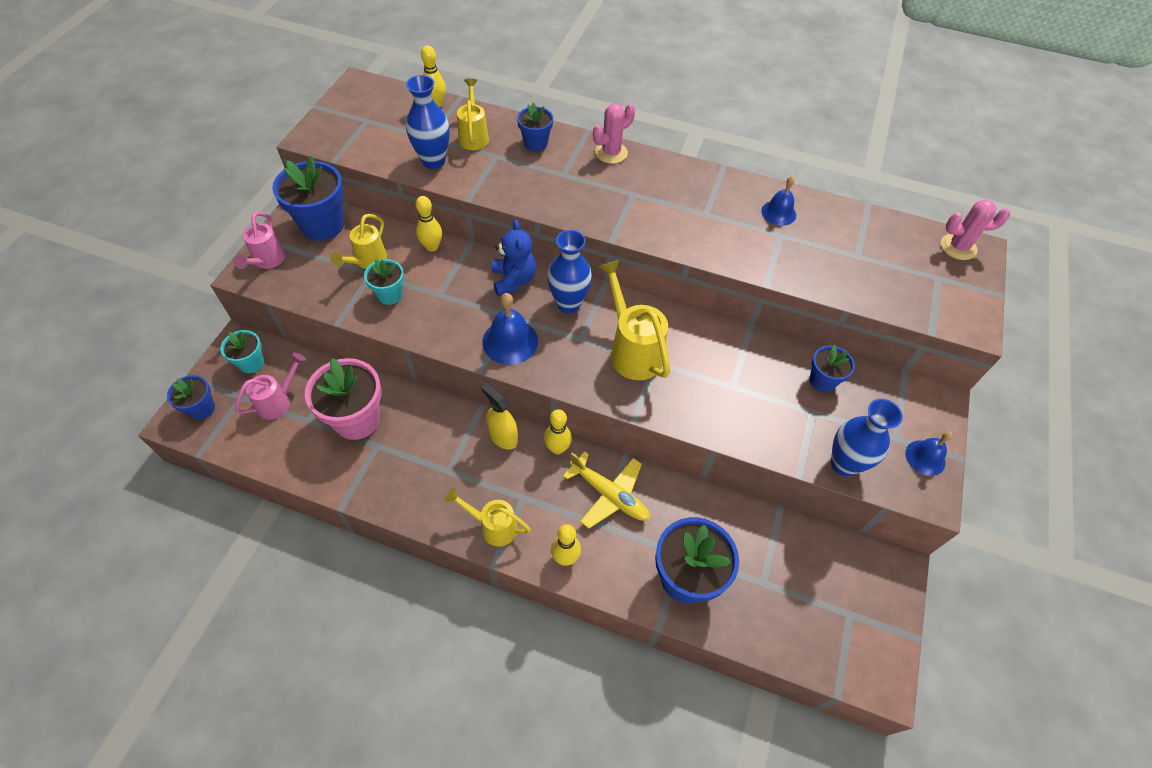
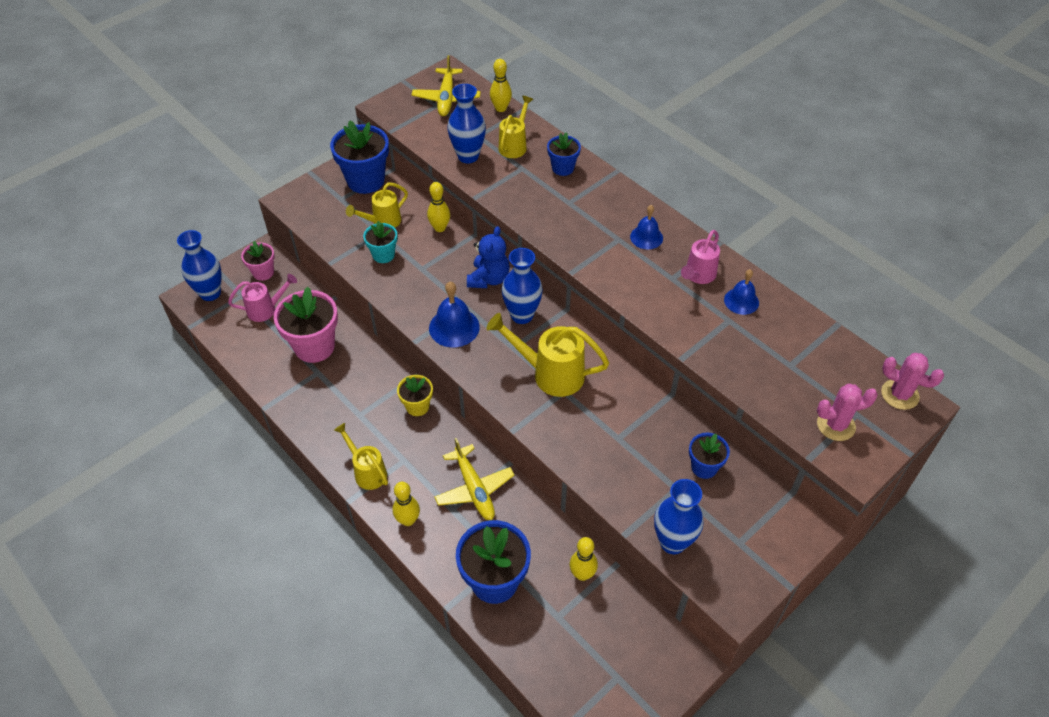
camera: 30 degrees right, 5 degrees down
blue flower pot [167,375,215,420] -> blue vase [177,230,222,301]
turquoise flower pot [220,330,264,373] -> pink flower pot [241,241,275,281]
pink watering can [233,212,285,269] -> pink watering can moved to [681,230,720,284]
yellow spray bottle [481,383,518,450] -> yellow flower pot [397,375,433,416]
yellow bowling pin [544,409,572,454] -> yellow bowling pin moved to [570,537,598,581]
pink cactus [593,103,635,164] -> pink cactus moved to [817,384,878,441]
yellow watering can [598,259,670,380] -> yellow watering can turned 75 degrees counterclockwise [486,313,609,397]
blue bell [905,431,953,476] -> blue bell moved to [630,205,663,249]
none -> yellow plane [412,55,481,116]

